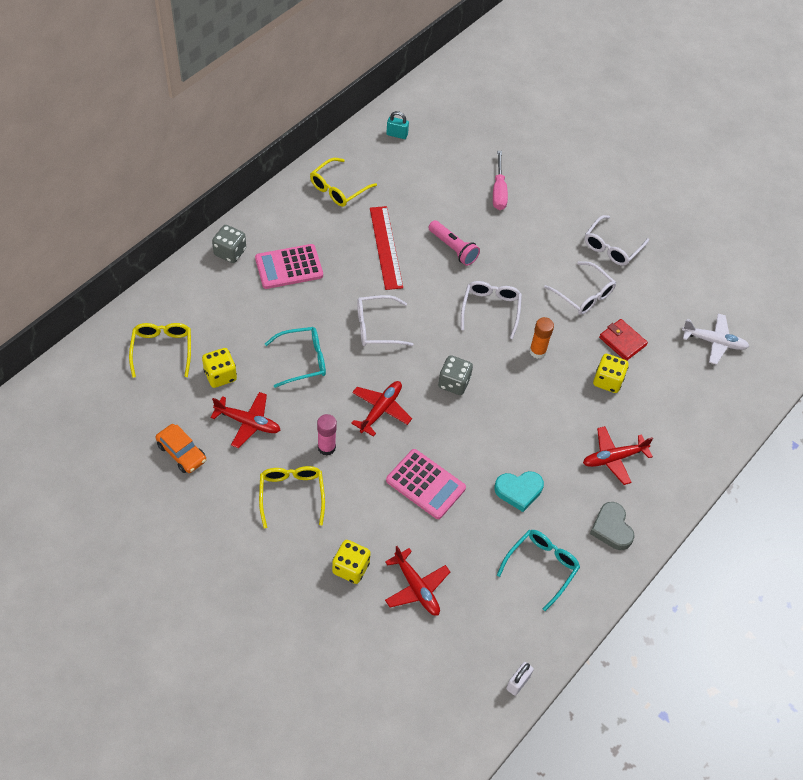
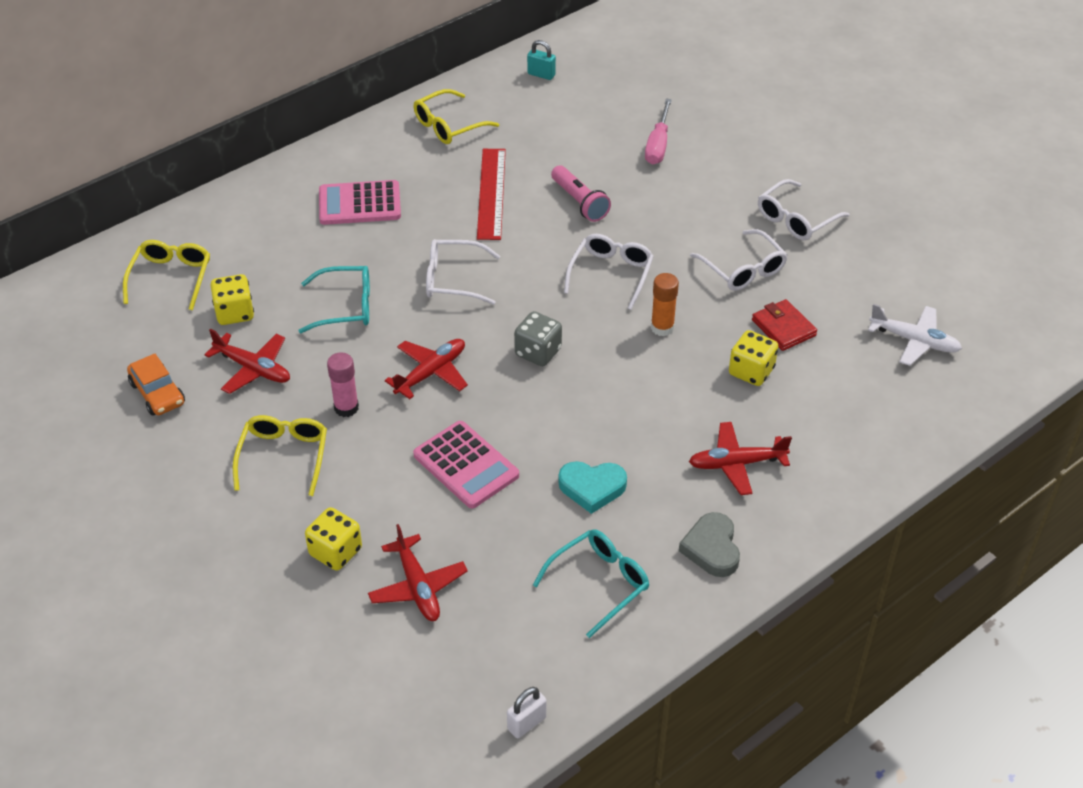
camera: 15 degrees right, 10 degrees down
grey dice [212,225,246,263] -> none

